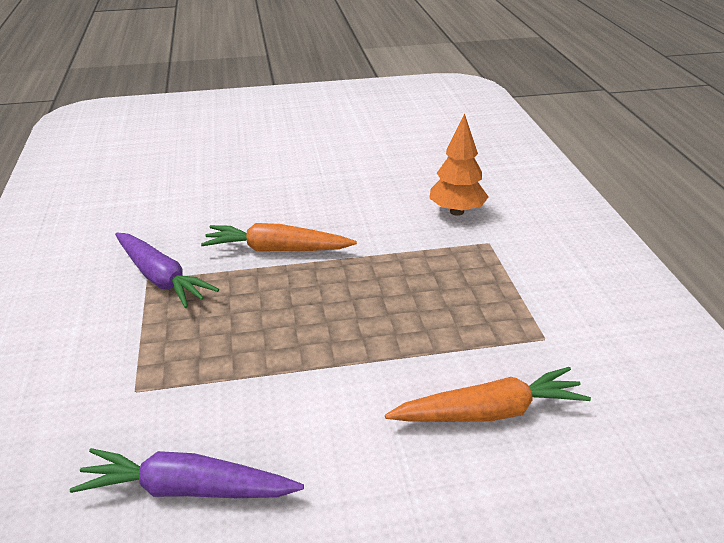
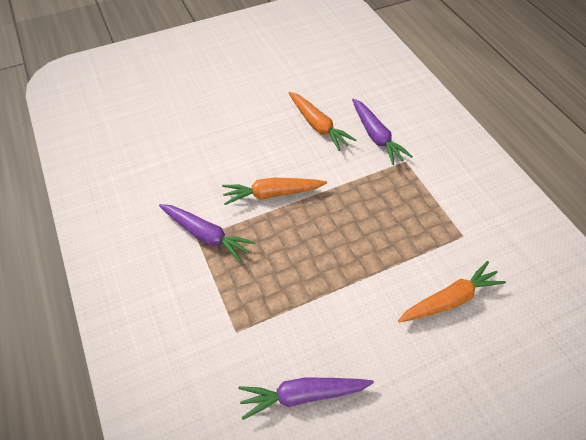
camera: 15 degrees left, 20 degrees up
orange tree [429,113,488,216] -> purple carrot [352,98,413,165]
none -> orange carrot [289,92,356,151]

